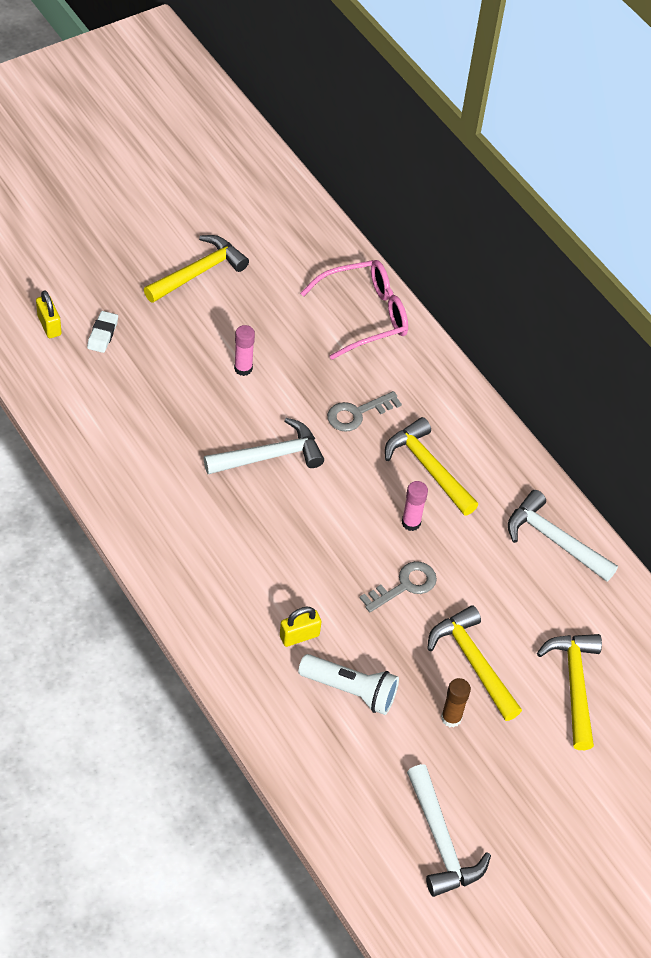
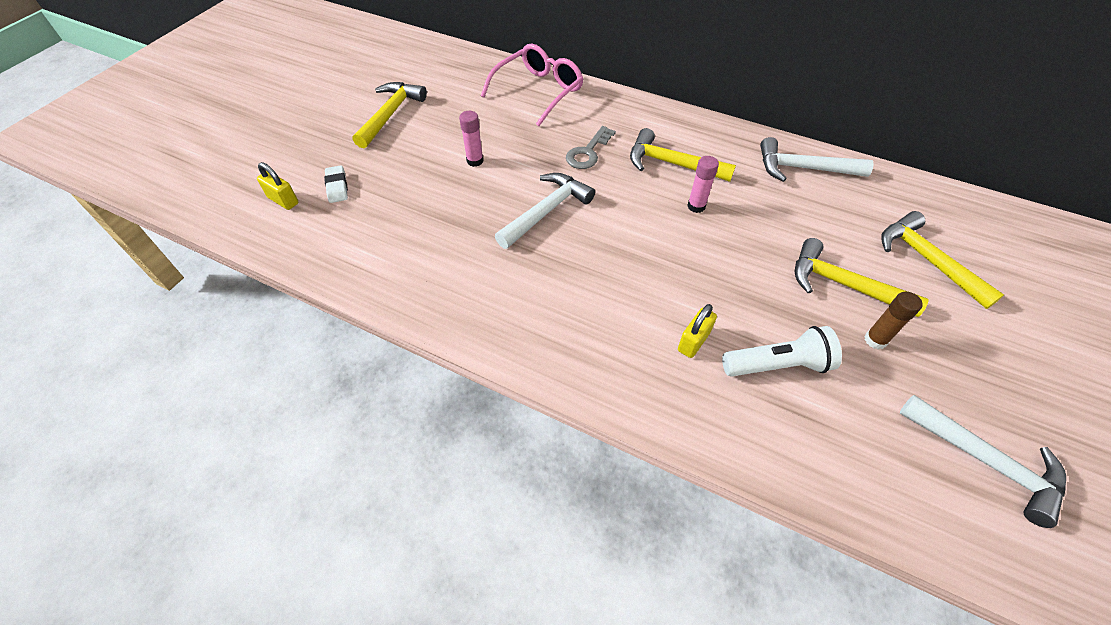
camera: 25 degrees left, 0 degrees up
grey key [360,561,437,612] -> none

